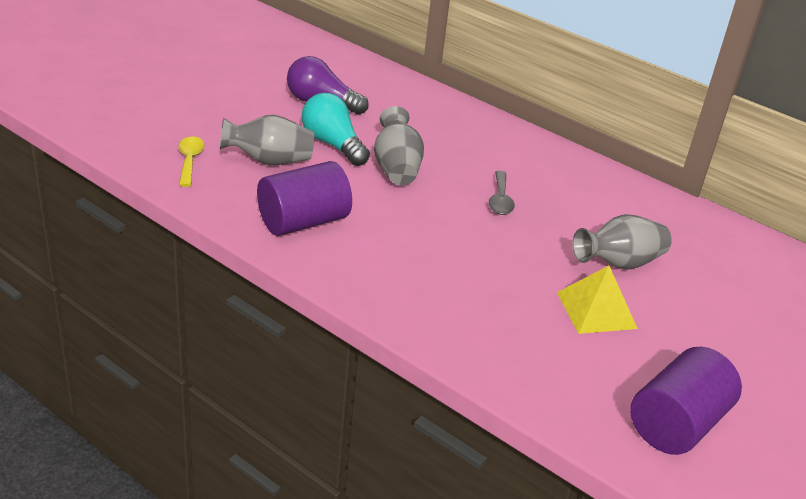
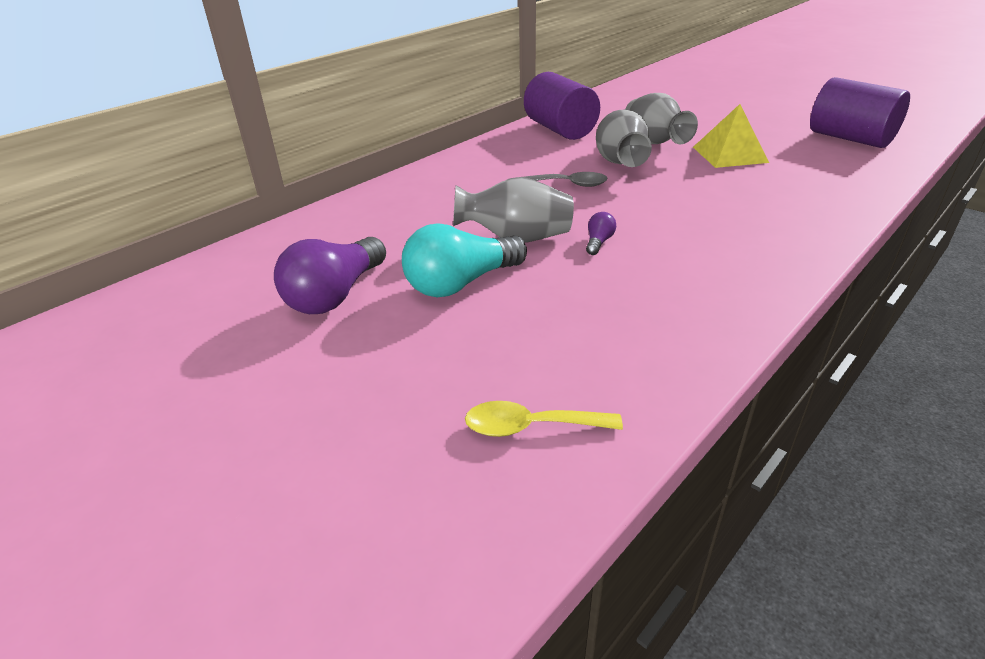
camera: 80 degrees left, 0 degrees up
grey vase [220,115,314,165] -> grey vase moved to [596,110,652,167]
purple cylinder [257,161,352,236] -> purple cylinder moved to [524,72,600,140]
none -> purple light bulb [586,212,616,255]

